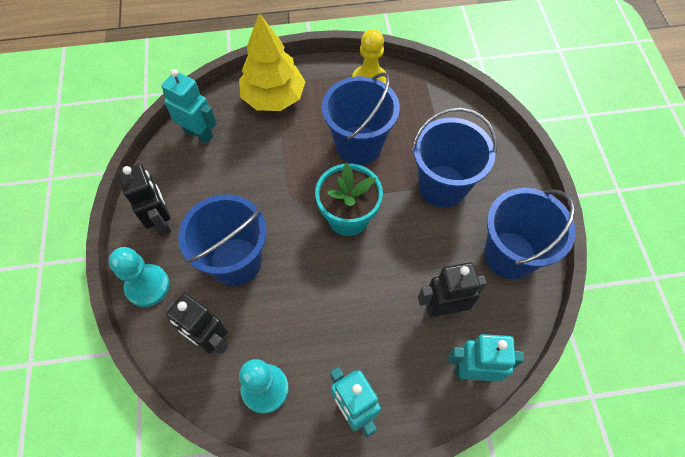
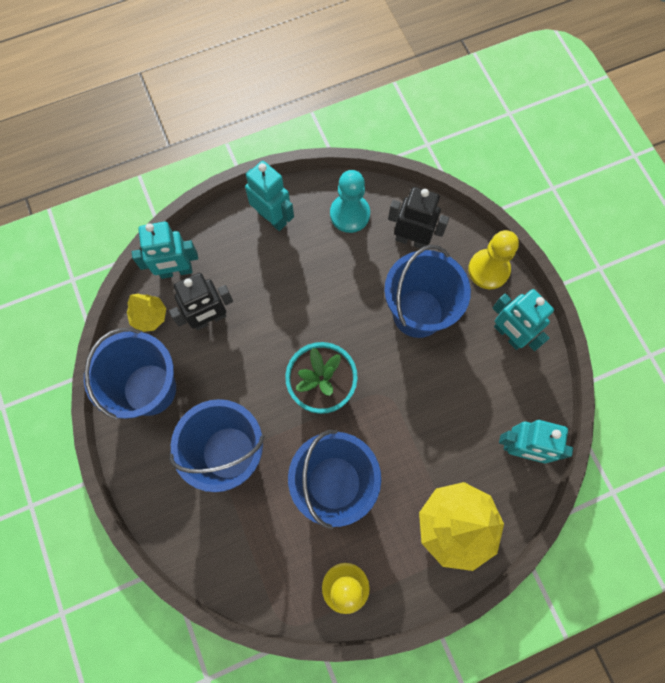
camera: 165 degrees right, 10 degrees up
turquoise pawn [109,247,170,307] -> yellow pawn [468,230,519,289]
black robot [117,164,171,236] -> turquoise robot [493,289,554,351]
none -> yellow tree [127,294,166,332]

